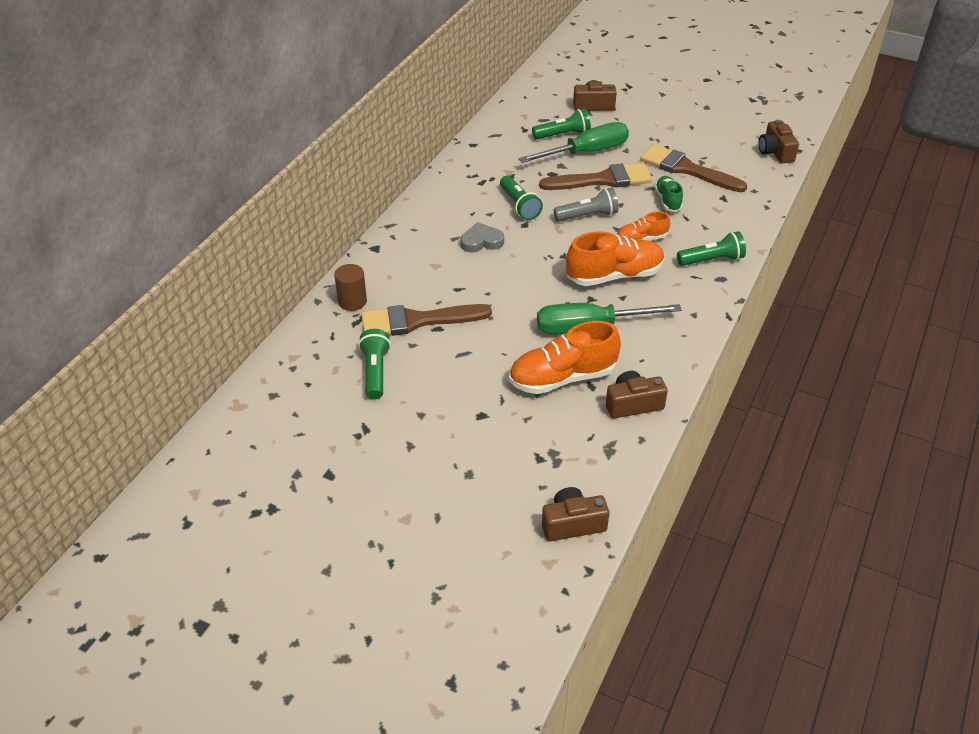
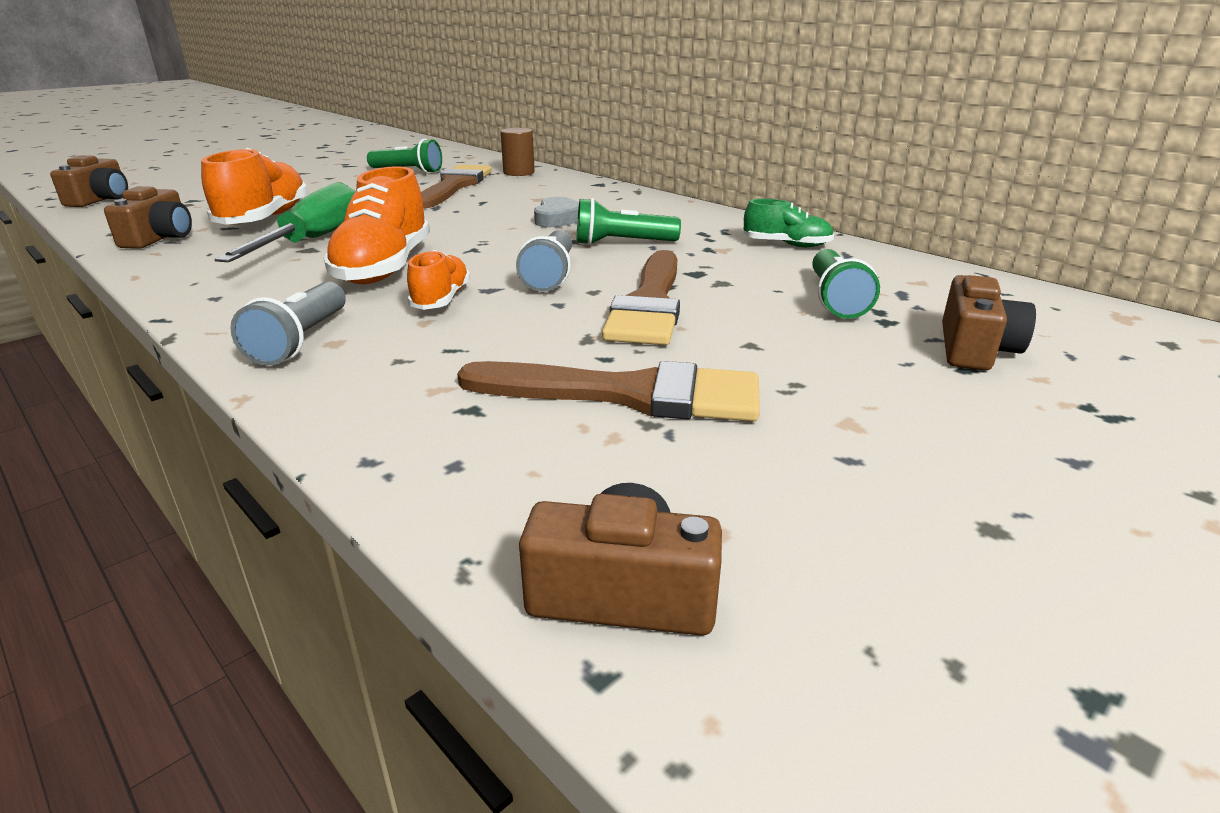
camera: 110 degrees right, 15 degrees down
green screwdriver [518,122,629,163] -> none
brown brush [640,144,747,192] -> brown brush turned 45 degrees clockwise [457,361,760,421]
green shoe [654,176,683,212] -> green shoe moved to [744,199,834,247]
green flashlight [677,231,746,266] -> grey flashlight [230,281,346,366]

